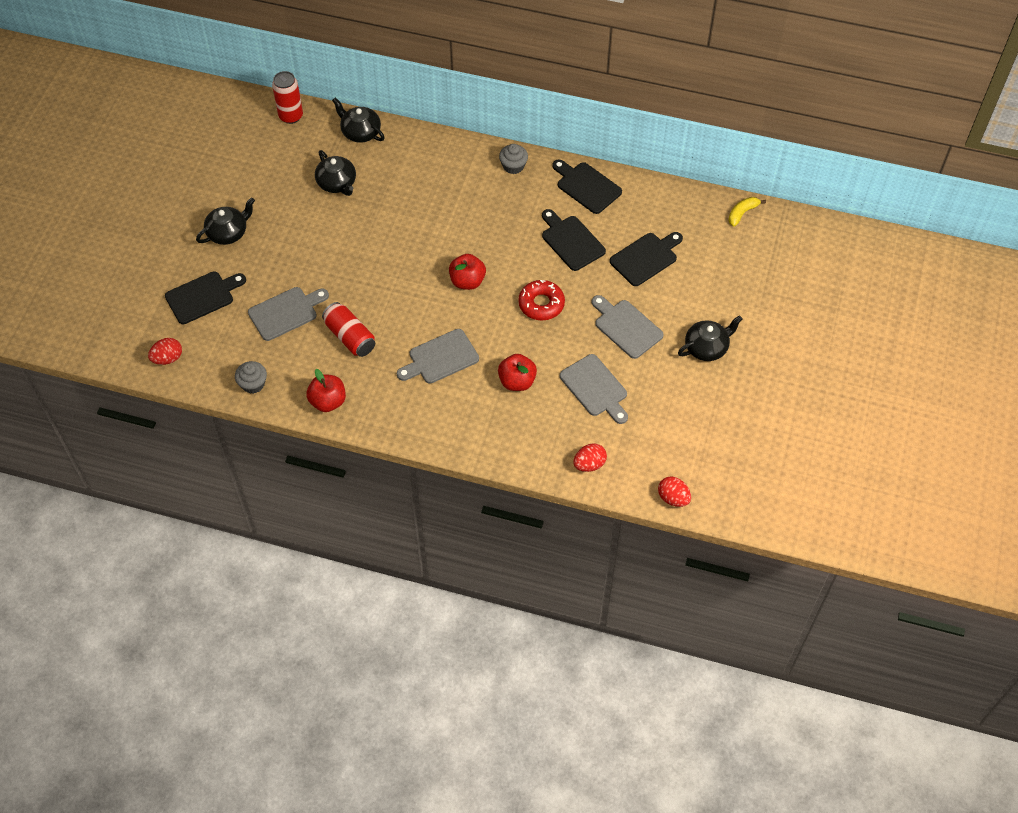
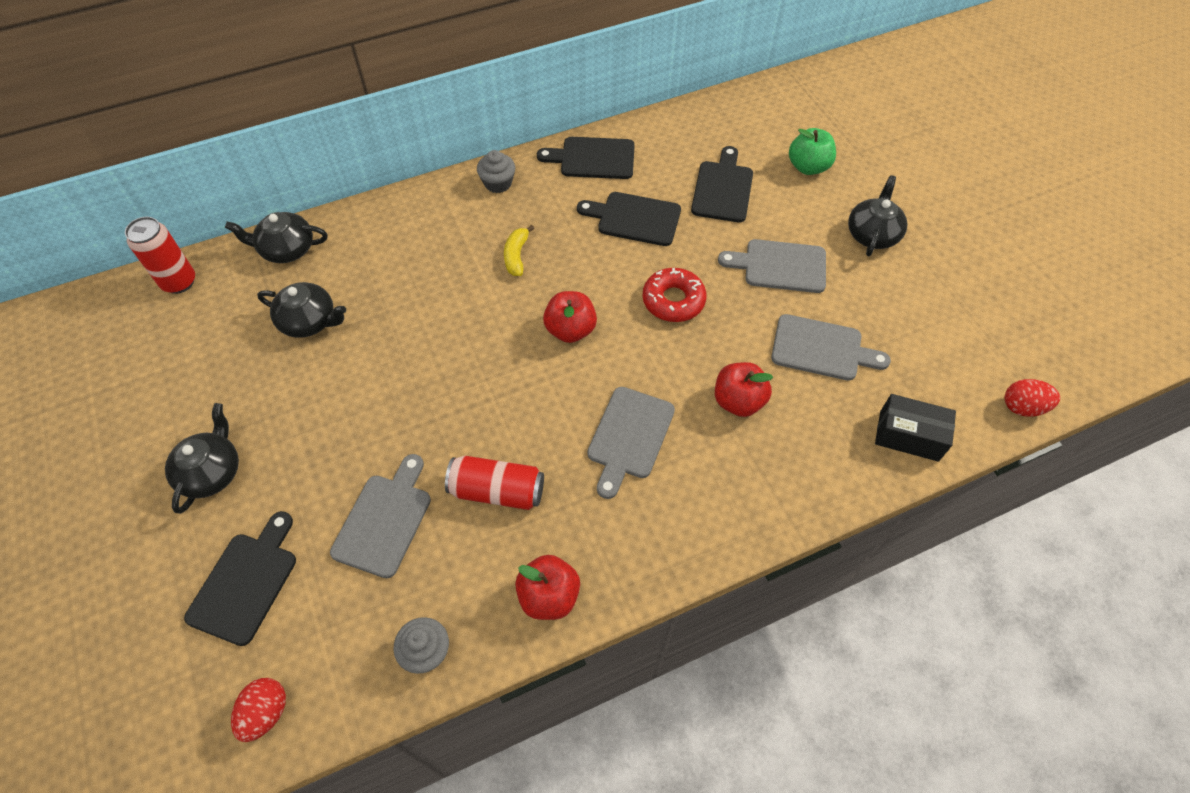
camera: 40 degrees left, 0 degrees up
red egg [573,443,607,472] -> black box [875,394,956,462]
yellow banana [728,197,766,227] -> yellow banana moved to [504,225,534,276]
none -> green apple [789,128,836,175]

